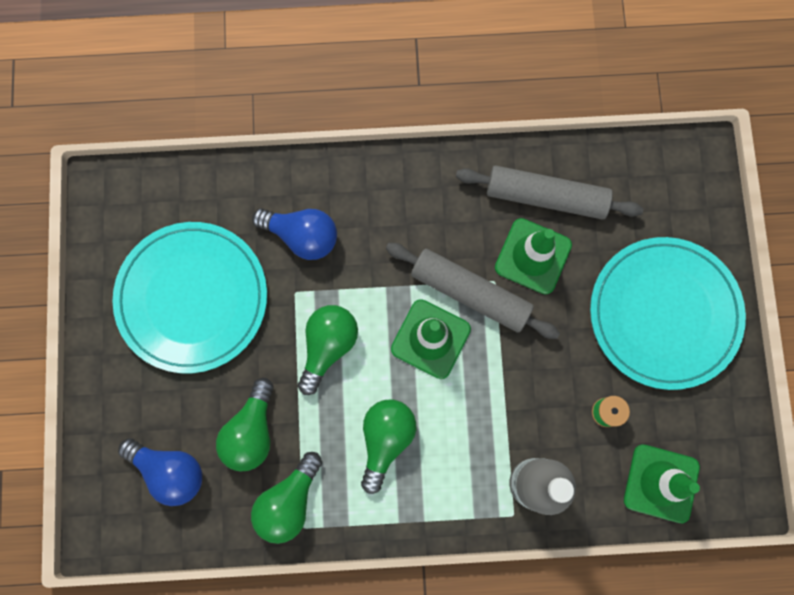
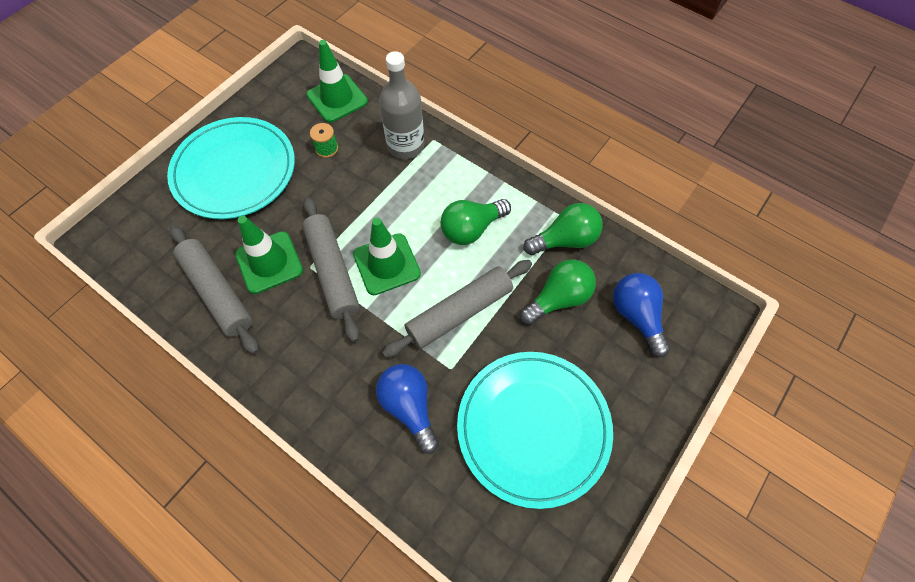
camera: 140 degrees left, 15 degrees down
green light bulb [298,305,358,395] -> grey rolling pin [382,260,532,358]

